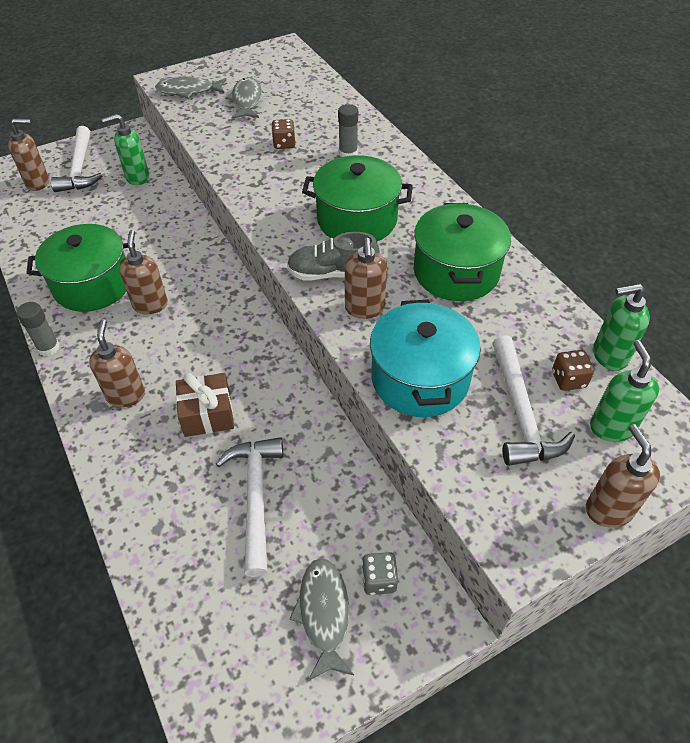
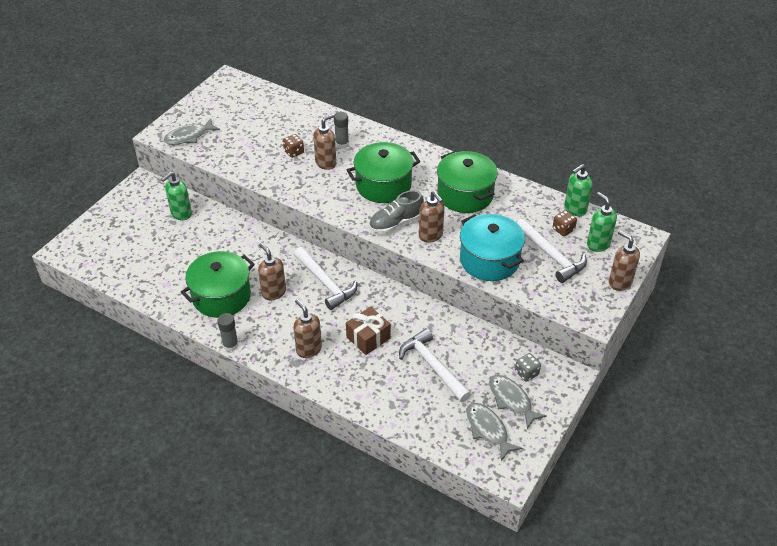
camera: 30 degrees left, 5 degrees down
brown soap dispenser [8,118,49,191] -> brown soap dispenser moved to [313,114,336,170]
white hammer [51,126,103,192] -> white hammer moved to [294,247,357,310]
grey fish [225,77,262,119] -> grey fish moved to [466,403,523,461]

